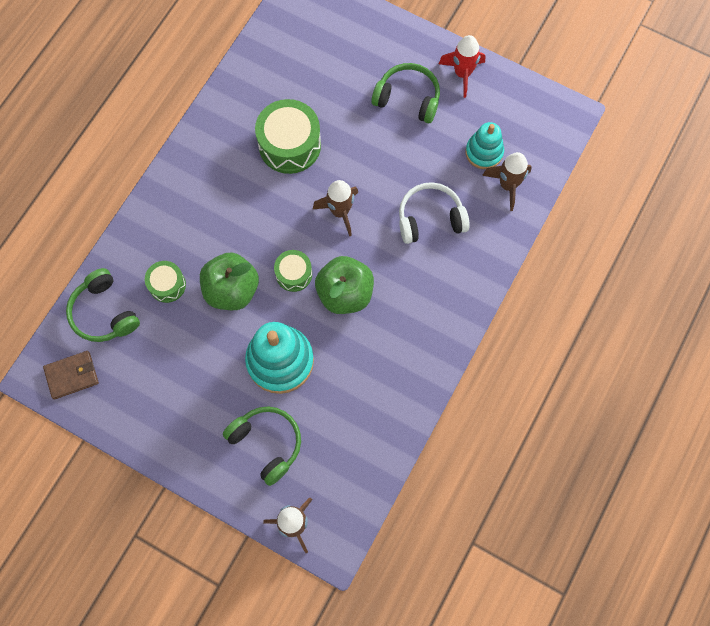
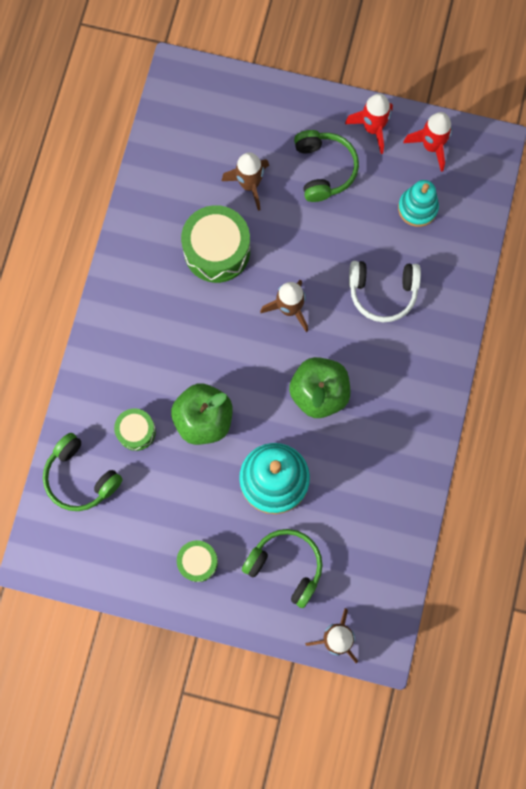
camera: 15 degrees left, 5 degrees up
brown wallet [43,351,99,399] -> none
green drum [274,250,312,292] -> green drum moved to [177,540,218,582]
green headphones [371,63,440,123] -> green headphones turned 75 degrees clockwise [294,130,359,202]
white headphones [399,182,470,244] -> white headphones turned 150 degrees counterclockwise [349,261,421,322]
brown rocket [482,152,532,211] -> brown rocket moved to [222,152,269,211]
none -> red rocket [403,112,452,172]

